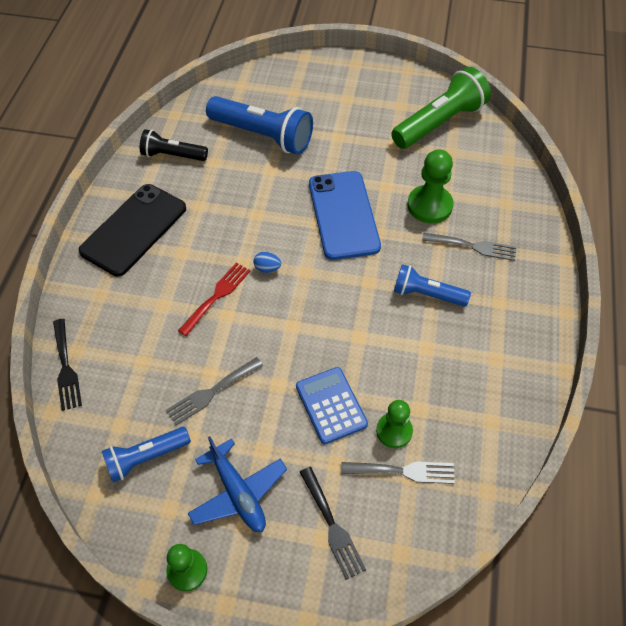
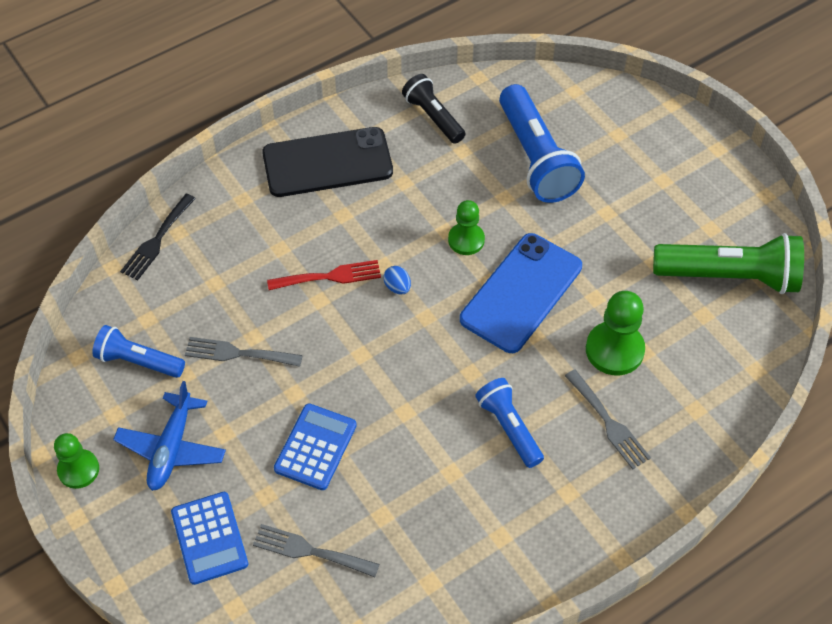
camera: 45 degrees right, 0 degrees up
black fork [300,467,366,580] -> blue calculator [171,492,248,585]
grey fork [341,461,455,484] -> grey fork turned 150 degrees clockwise [253,524,380,577]
green pawn [376,400,413,448] -> green pawn moved to [448,200,485,255]

